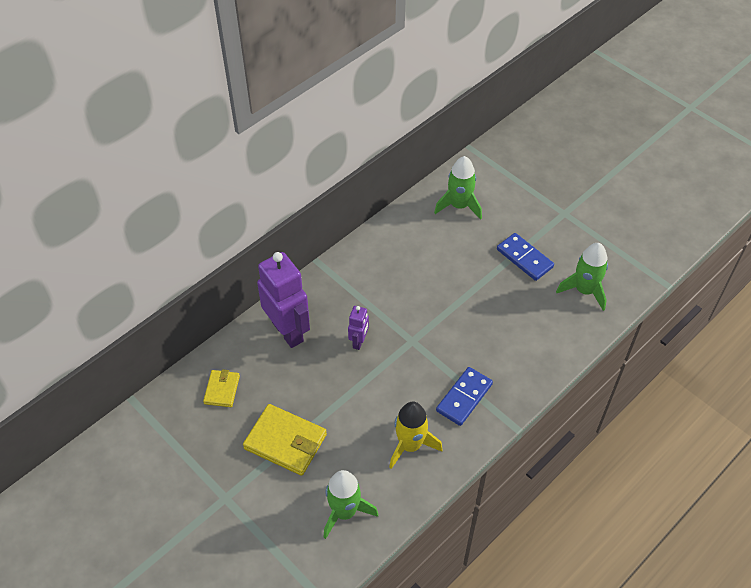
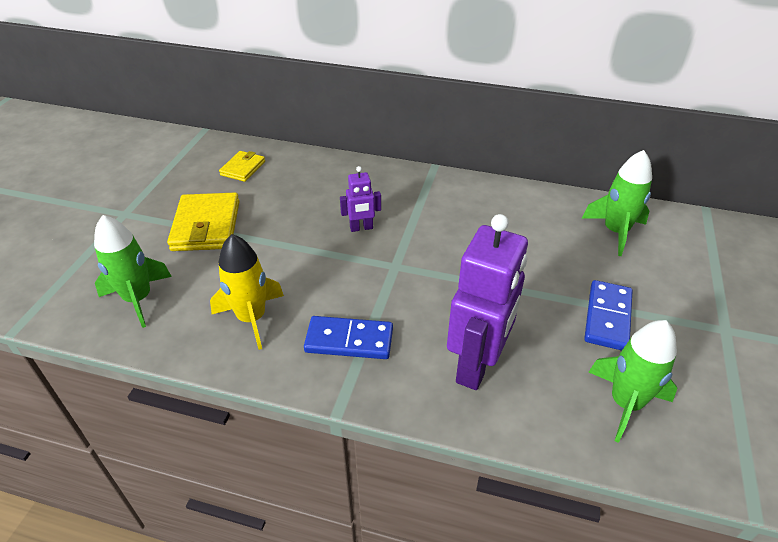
camera: 60 degrees right, 10 degrees down
yellow wallet [203,369,240,407] -> yellow wallet turned 45 degrees counterclockwise [219,151,265,182]
purple robot [257,252,310,348] -> purple robot moved to [447,214,528,390]

